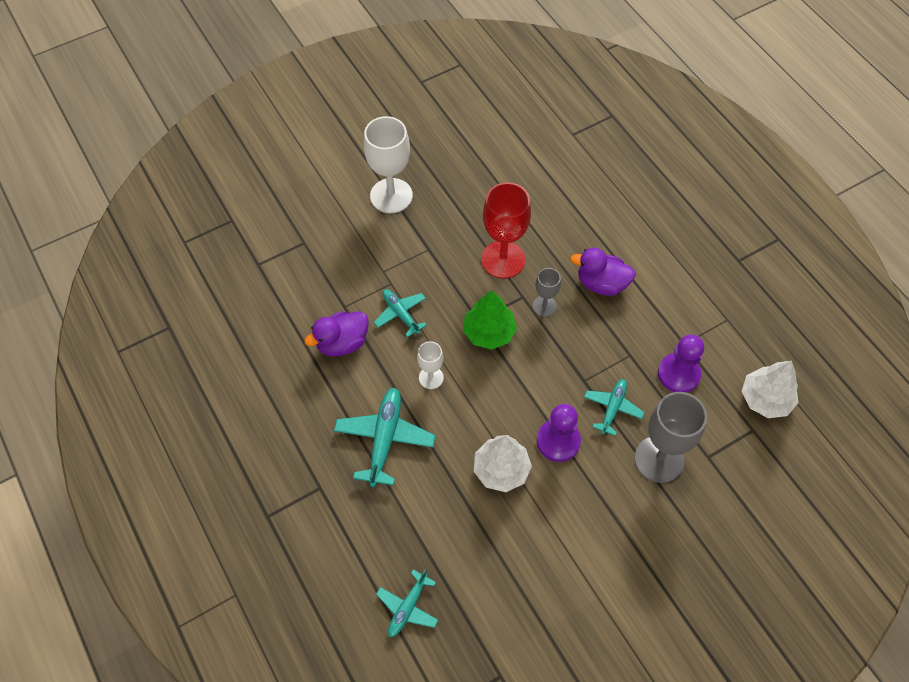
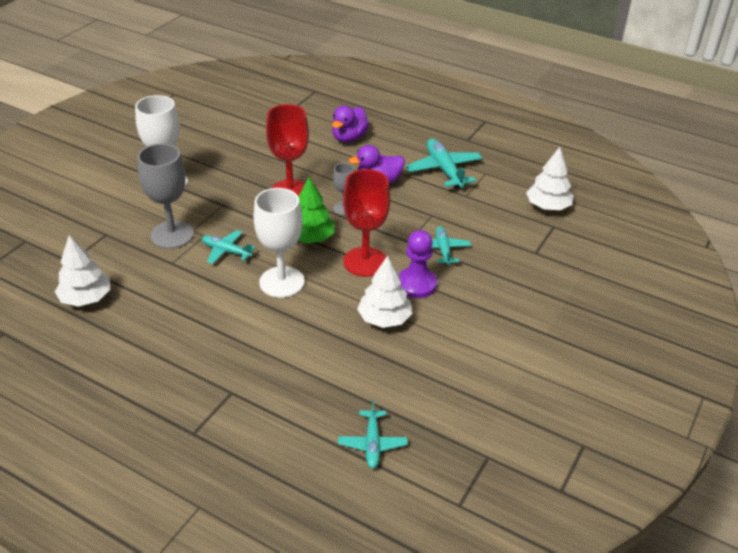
camera: 30 degrees left, 20 degrees down
purple duck [304,311,369,357] -> purple duck moved to [332,106,369,143]
turquoise plane [334,388,436,487] -> turquoise plane moved to [406,139,482,188]
white goblet [417,341,444,389] -> white goblet [254,188,305,298], size x1.89
grey goblet [635,392,707,483] -> grey goblet moved to [138,143,194,249]
purple pawn [658,334,704,393] -> none
none -> white tree [55,235,110,307]
none -> red goblet [343,169,390,277]

